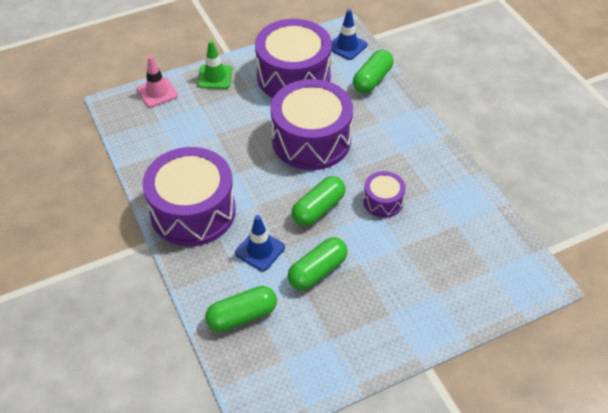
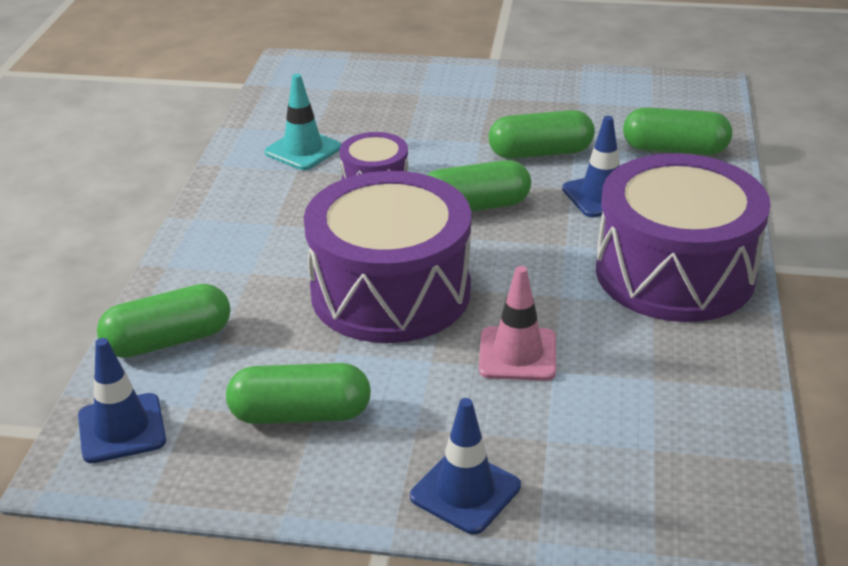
camera: 145 degrees left, 15 degrees down
pink traffic cone [137,56,178,107] -> pink traffic cone moved to [479,266,556,381]
green traffic cone [197,40,232,89] -> blue traffic cone [410,398,521,534]
purple drum [255,19,332,98] -> green capsule [226,363,371,424]
none -> turquoise traffic cone [265,74,341,170]

